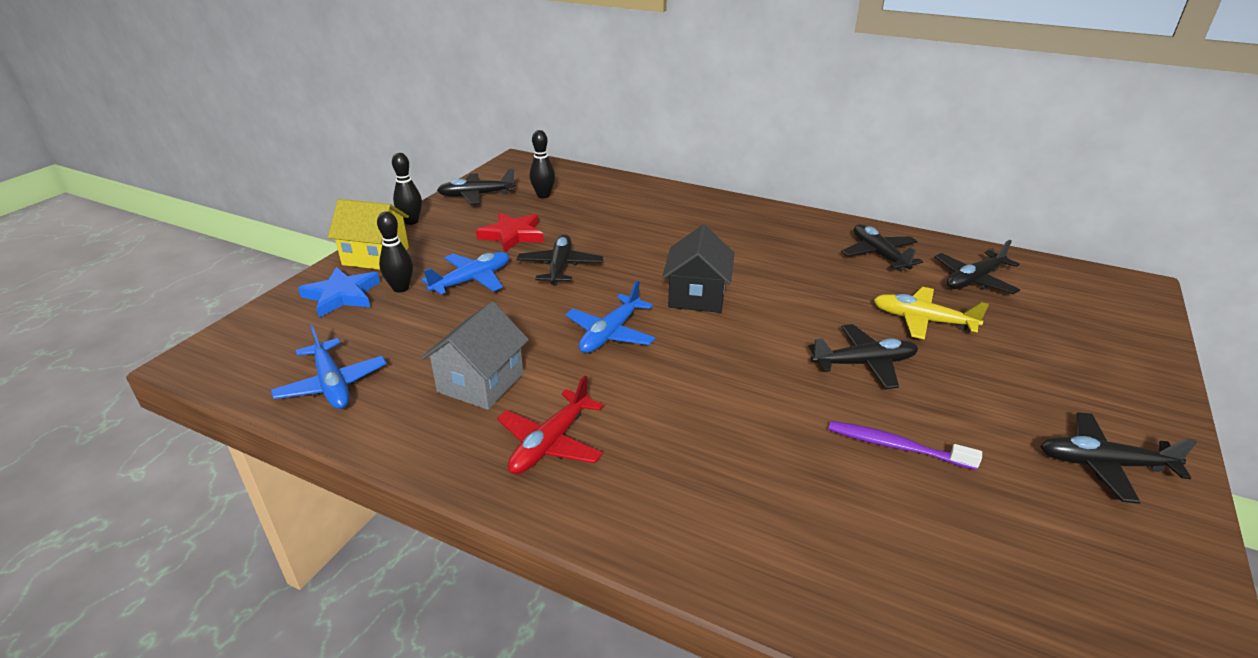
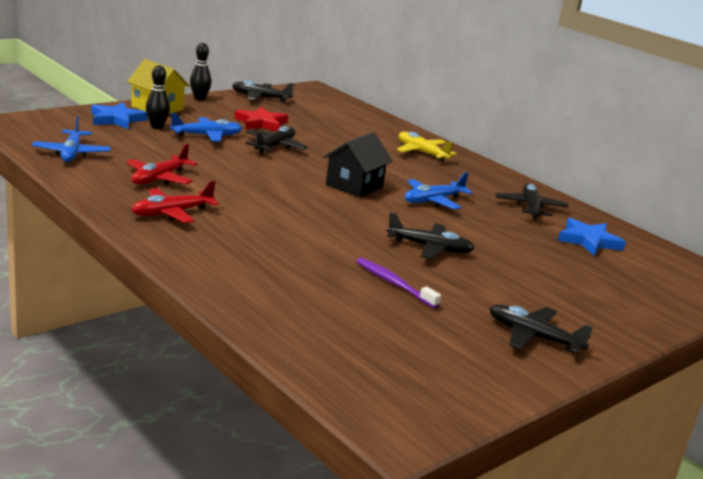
camera: 20 degrees right, 10 degrees down
grey house [421,302,529,410] -> red plane [126,144,197,185]
black bowling pin [530,130,555,198] -> none
blue plane [565,280,656,353] -> blue plane moved to [405,172,473,210]
yellow plane [874,287,989,340] -> yellow plane moved to [397,131,457,162]
black plane [934,240,1020,294] -> blue star [558,218,626,255]

